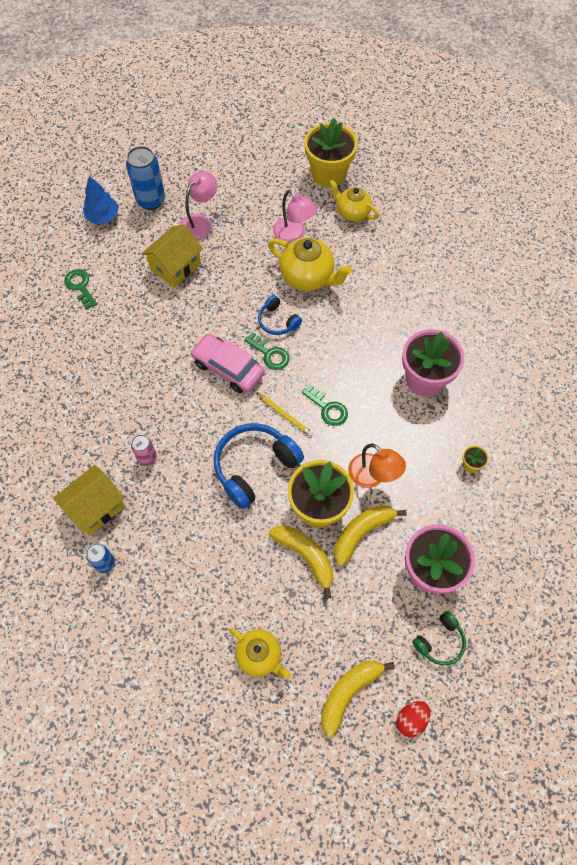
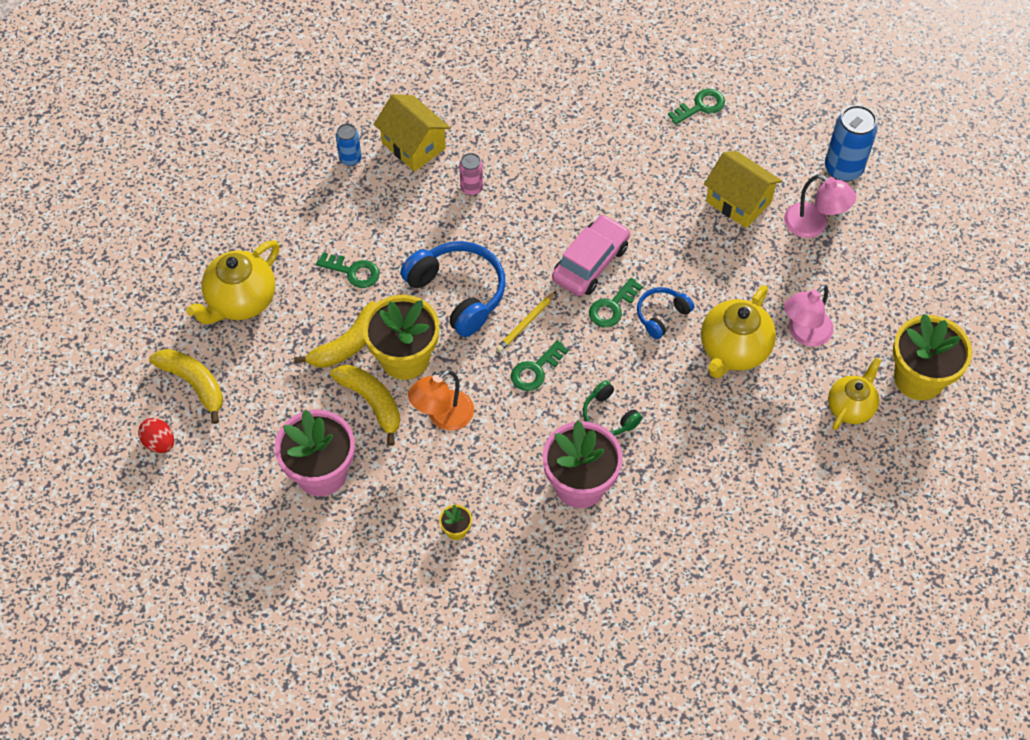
camera: 90 degrees right, 5 degrees down
blue tree [83,176,119,224] -> none
yellow teapot [229,628,291,678] -> yellow teapot [186,240,280,324], size x1.50
green headphones [412,611,466,665] -> green headphones moved to [583,380,642,436]
none -> green key [316,252,380,288]

